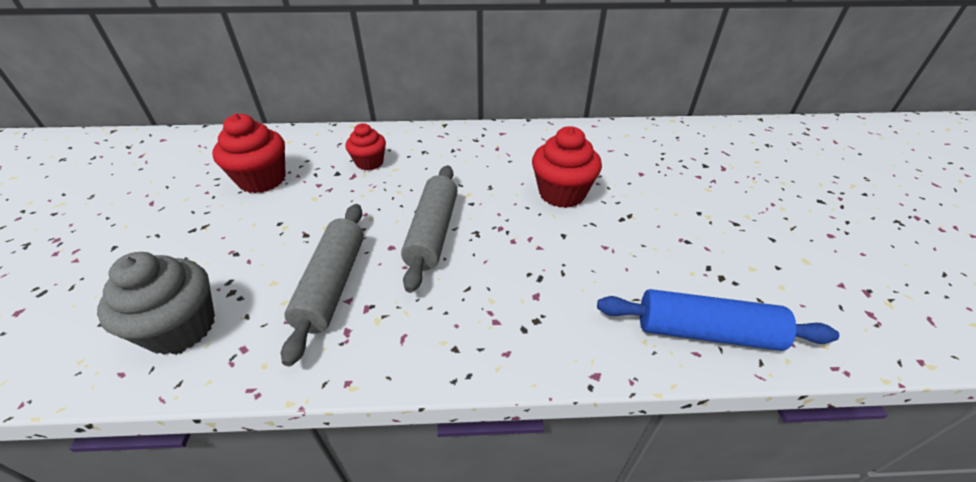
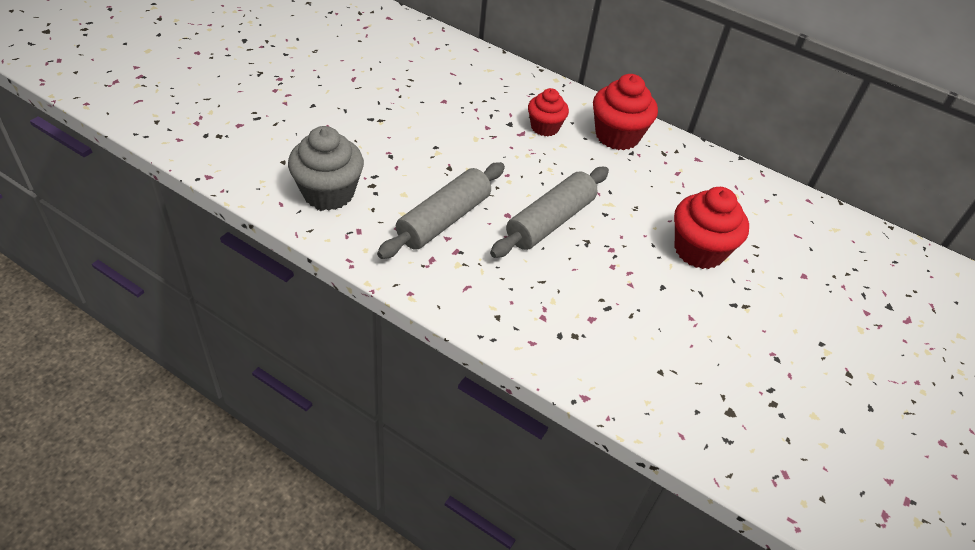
camera: 30 degrees right, 5 degrees up
red cupcake [212,113,286,193] -> red cupcake moved to [593,74,658,150]
blue rolling pin [597,289,839,351] -> none

